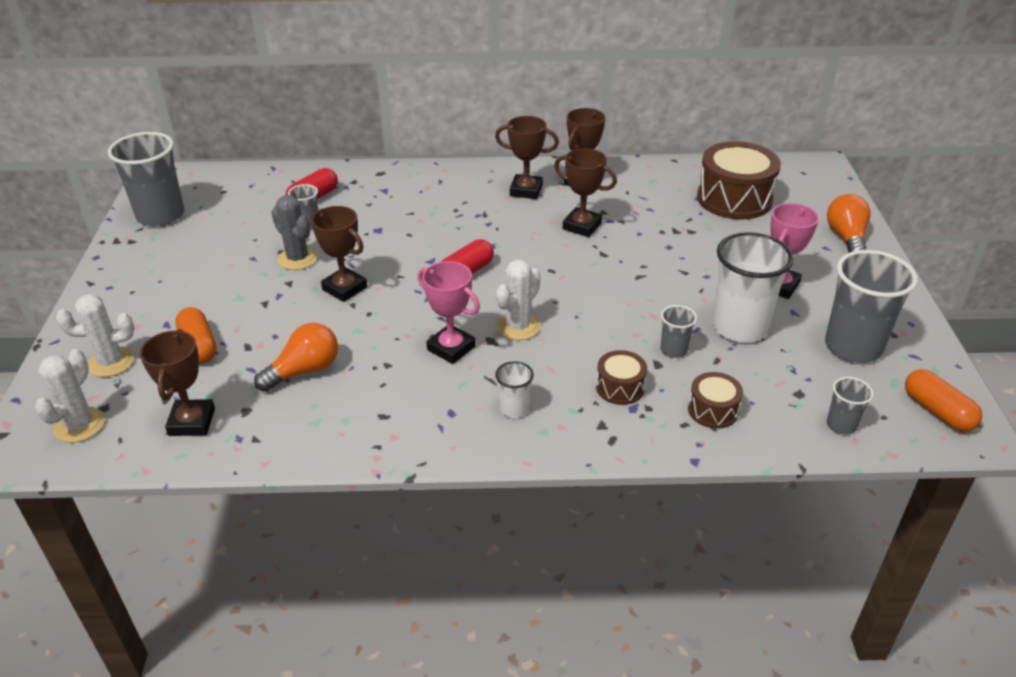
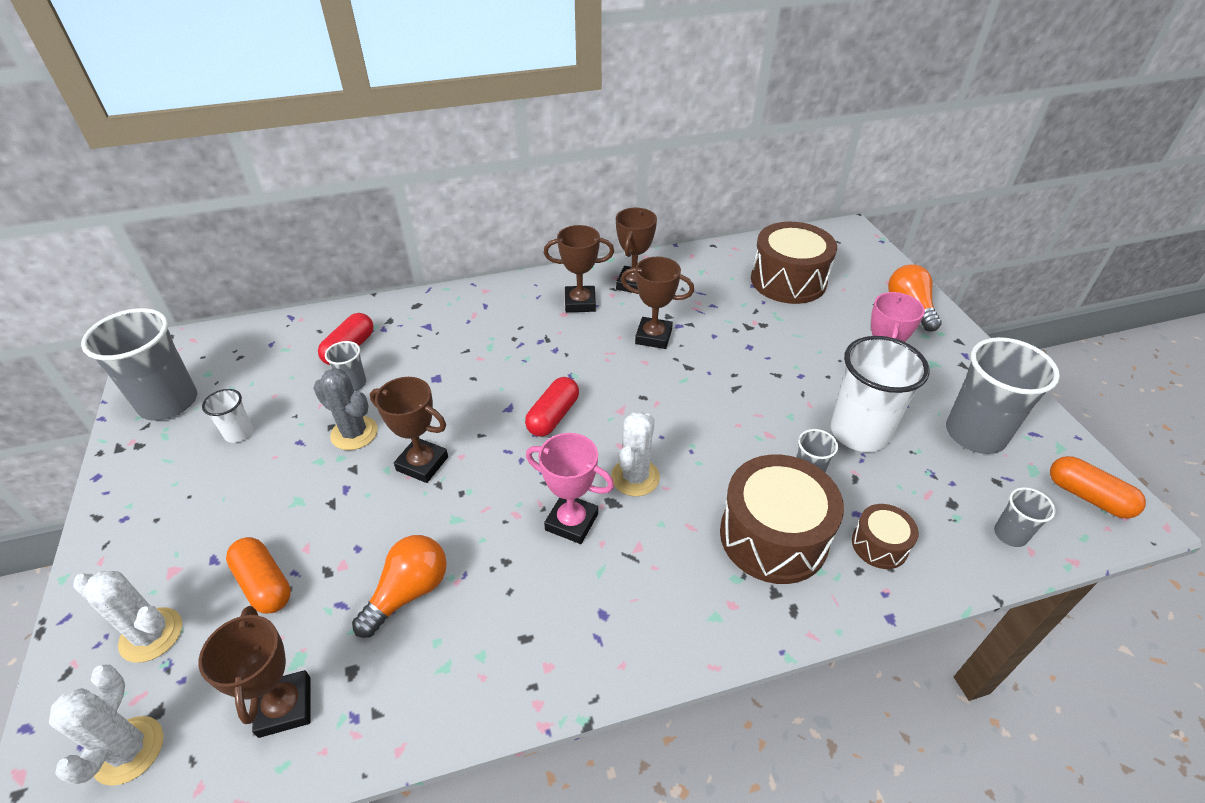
camera: 15 degrees left, 5 degrees up
white cactus [56,294,134,377] -> white cactus turned 45 degrees clockwise [73,571,182,663]
white cup [495,361,534,418] -> white cup moved to [202,389,253,443]
brown drum [596,350,647,405] -> brown drum [720,454,844,584], size x1.98

